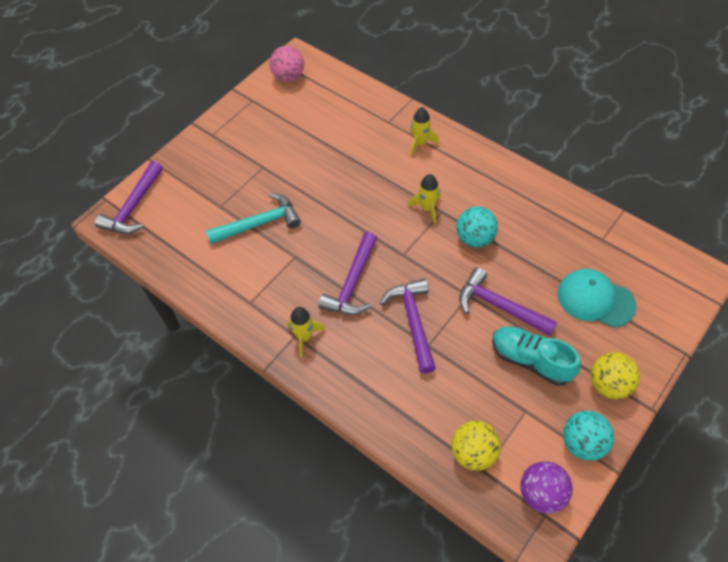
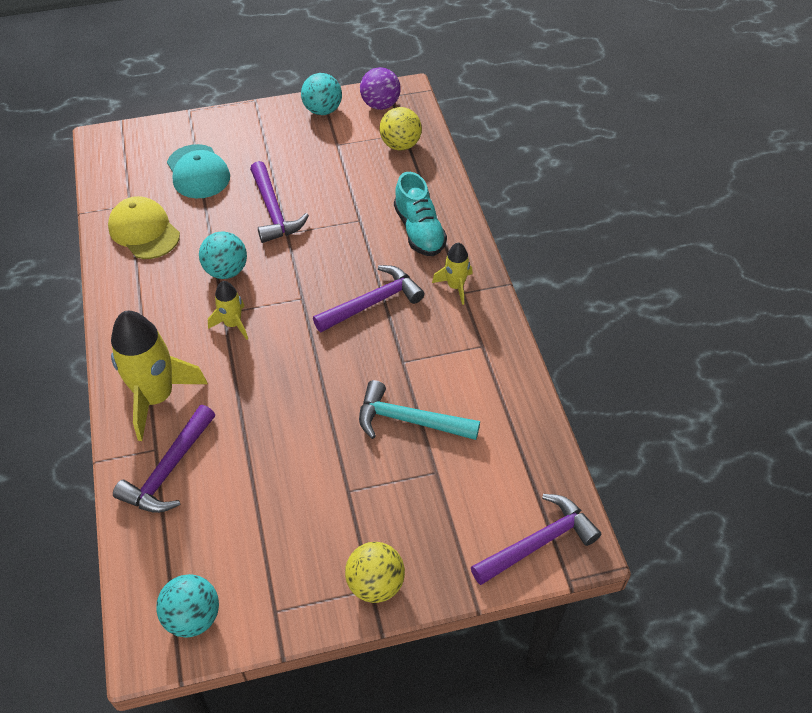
camera: 145 degrees left, 5 degrees down
pink ball [269,46,304,82] -> turquoise ball [156,574,219,638]
purple hammer [380,278,436,374] -> purple hammer moved to [113,405,215,513]
yellow rocket [410,107,439,156] -> yellow rocket [111,311,208,441], size x1.95
turquoise shoe [492,326,581,386] -> turquoise shoe moved to [394,172,447,256]
yellow ball [591,352,640,399] -> yellow ball moved to [345,542,405,603]
none -> yellow cap [108,196,180,259]

